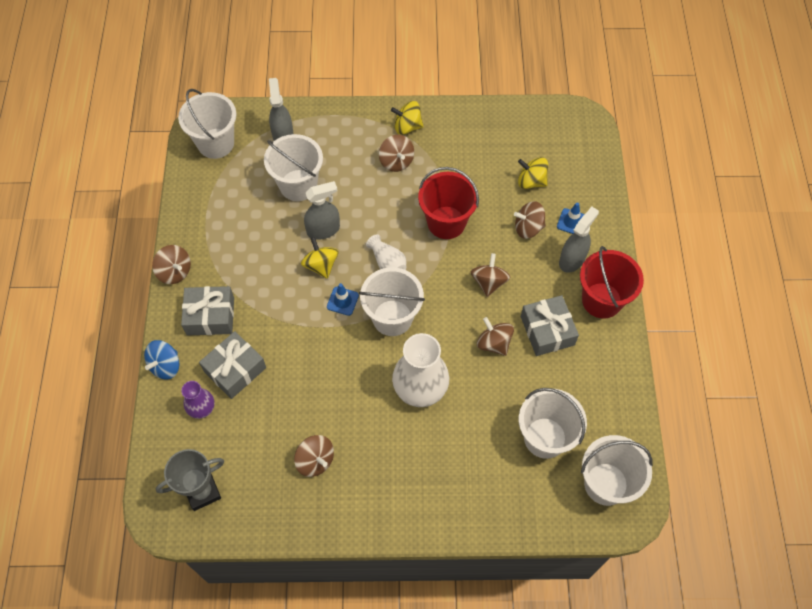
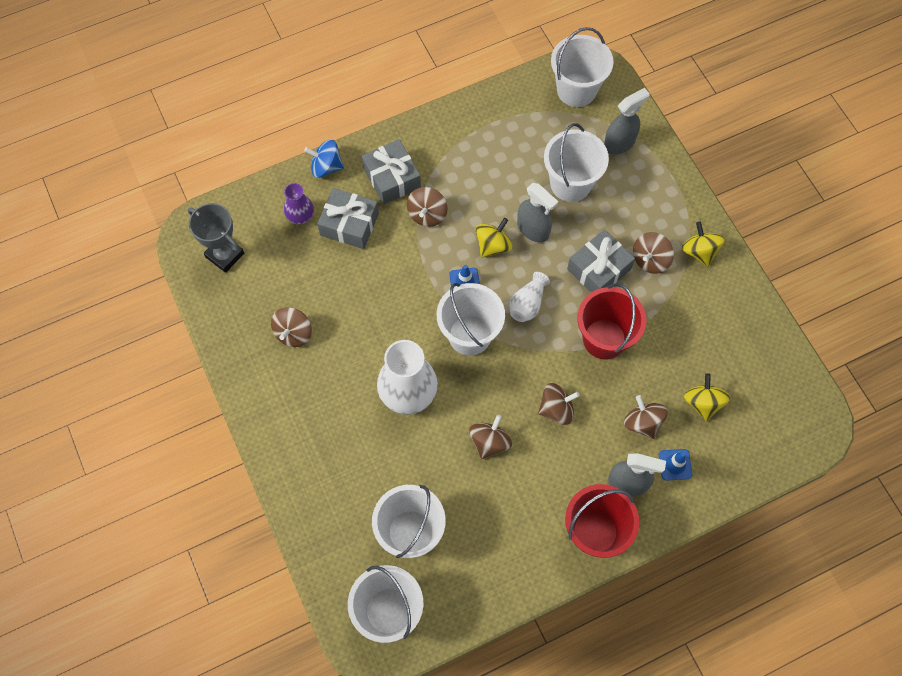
camera: 65 degrees right, 5 degrees up
brown spinning top [152,245,191,284] -> brown spinning top moved to [407,187,448,227]
grey gift [521,295,579,356] -> grey gift moved to [567,229,635,292]

